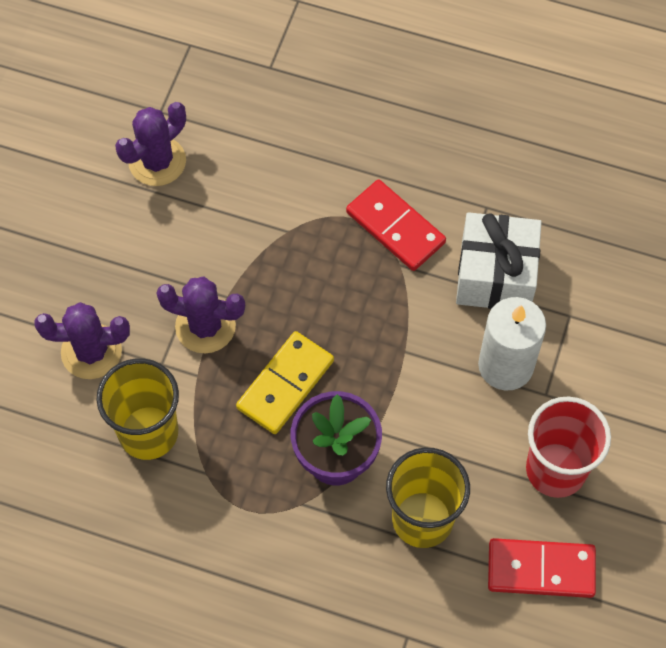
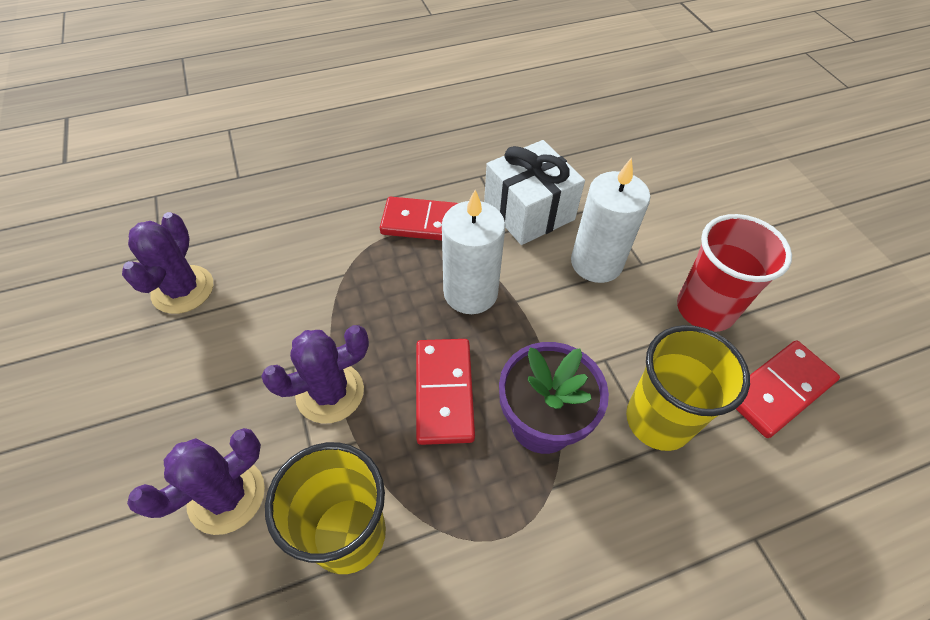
camera: 40 degrees left, 10 degrees down
yellow domino [236,331,334,434] -> red domino [416,339,475,445]
none -> white candle [442,190,506,314]

